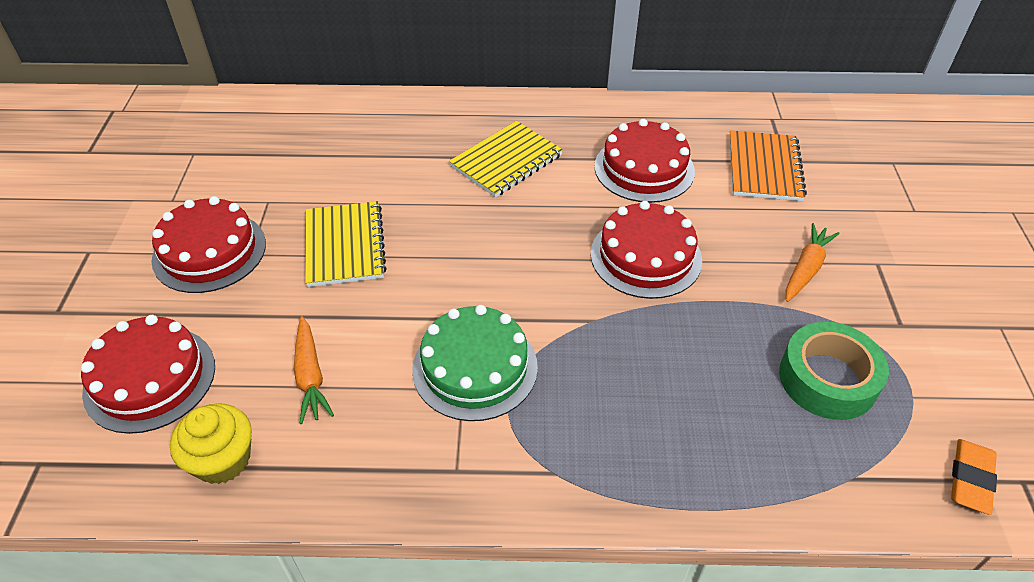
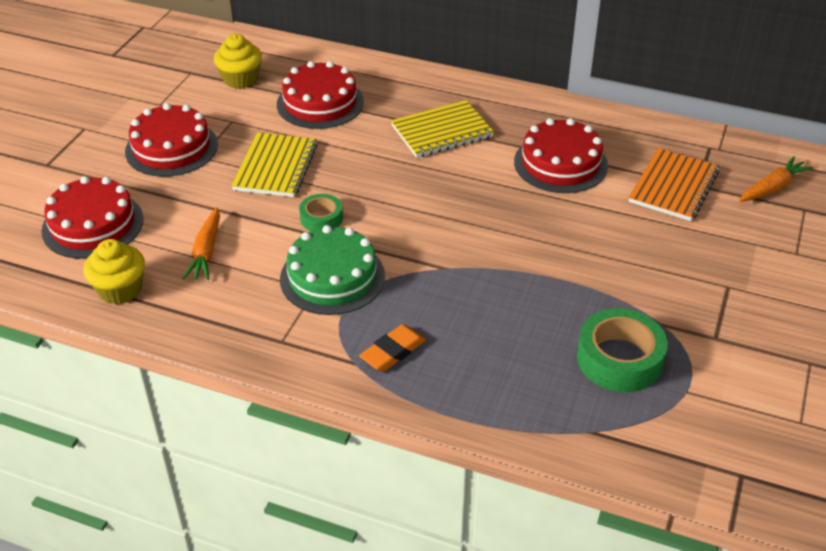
camera: 20 degrees right, 5 degrees down
red cake [591,201,702,299] -> red cake moved to [277,61,364,129]
orange carrot [786,223,840,302] -> orange carrot moved to [739,156,813,202]
orange eraser [951,439,997,515] -> orange eraser moved to [359,324,426,372]
none -> yellow cupcake [214,34,262,89]
none -> green tape [299,194,343,231]

